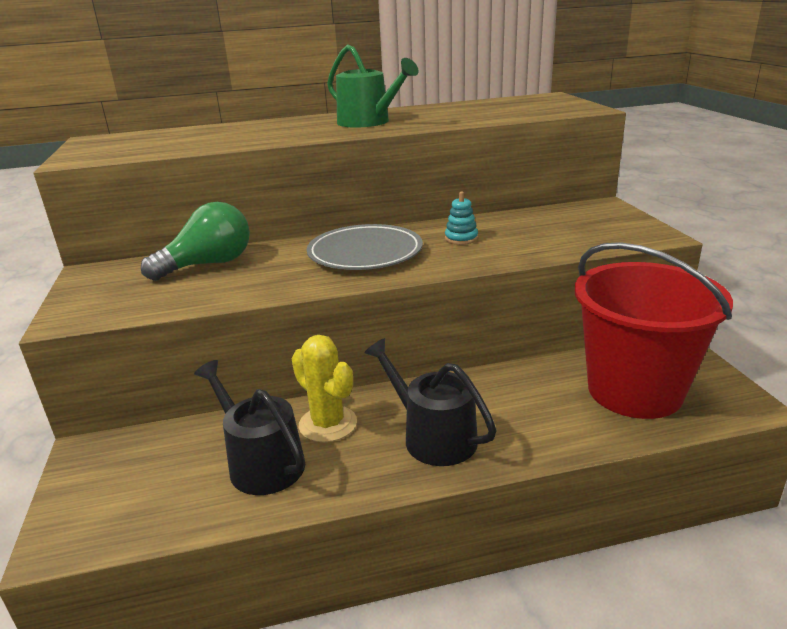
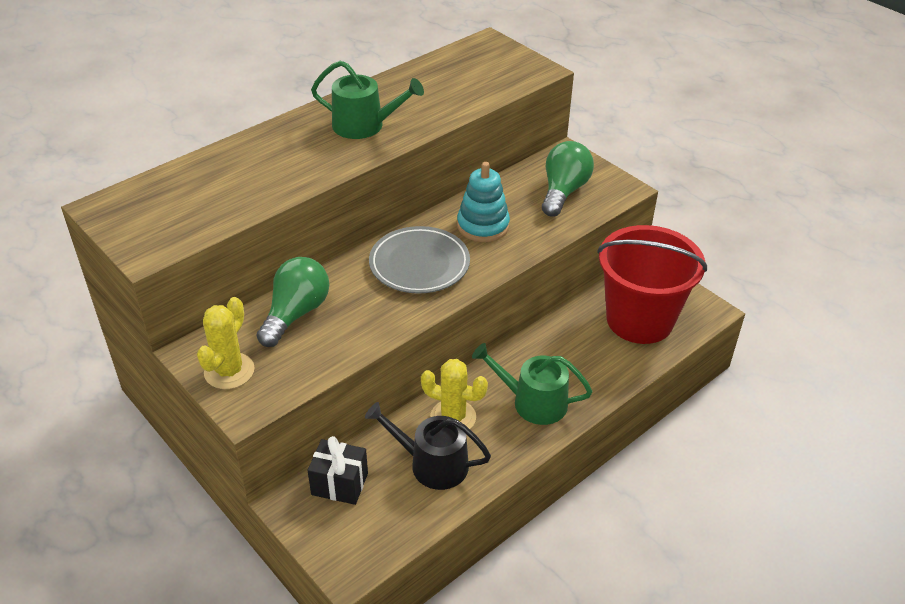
camera: 30 degrees left, 15 degrees up
black watering can [364,338,497,466] -> green watering can [472,343,592,425]
turquoise stacking toy [445,191,478,245] -> turquoise stacking toy [457,162,510,242], size x1.83
none -> yellow cactus [197,297,255,389]
none -> black gift [307,436,368,505]
none -> green light bulb [542,141,594,217]

